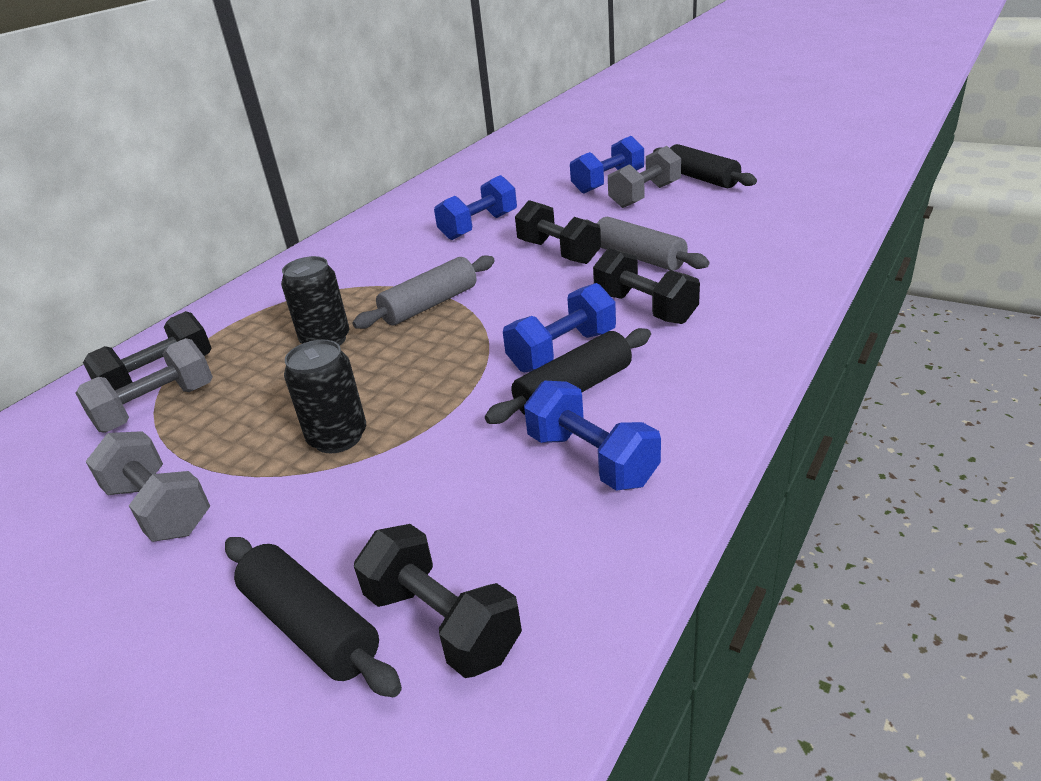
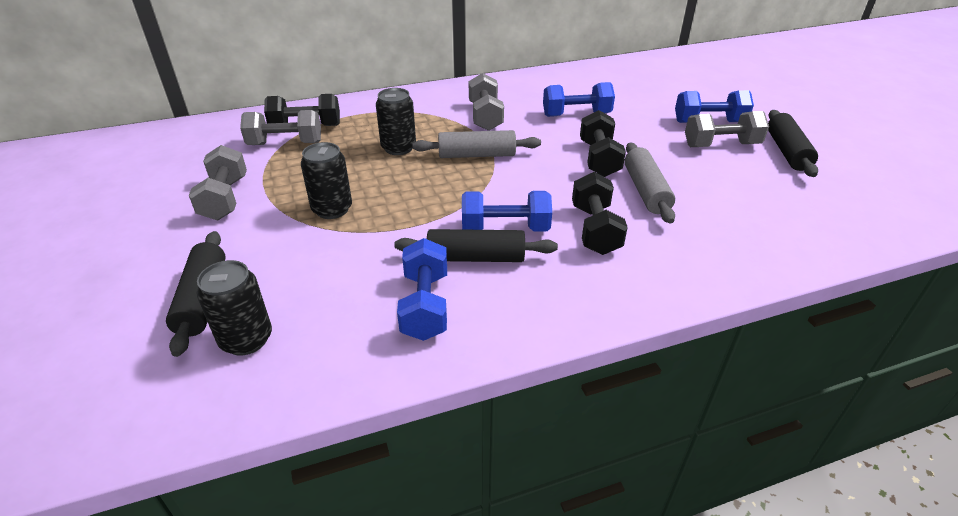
camera: 35 degrees right, 5 degrees up
black dumbbell [354,524,522,678] -> black can [196,260,272,355]
none -> grey dumbbell [469,73,504,131]

